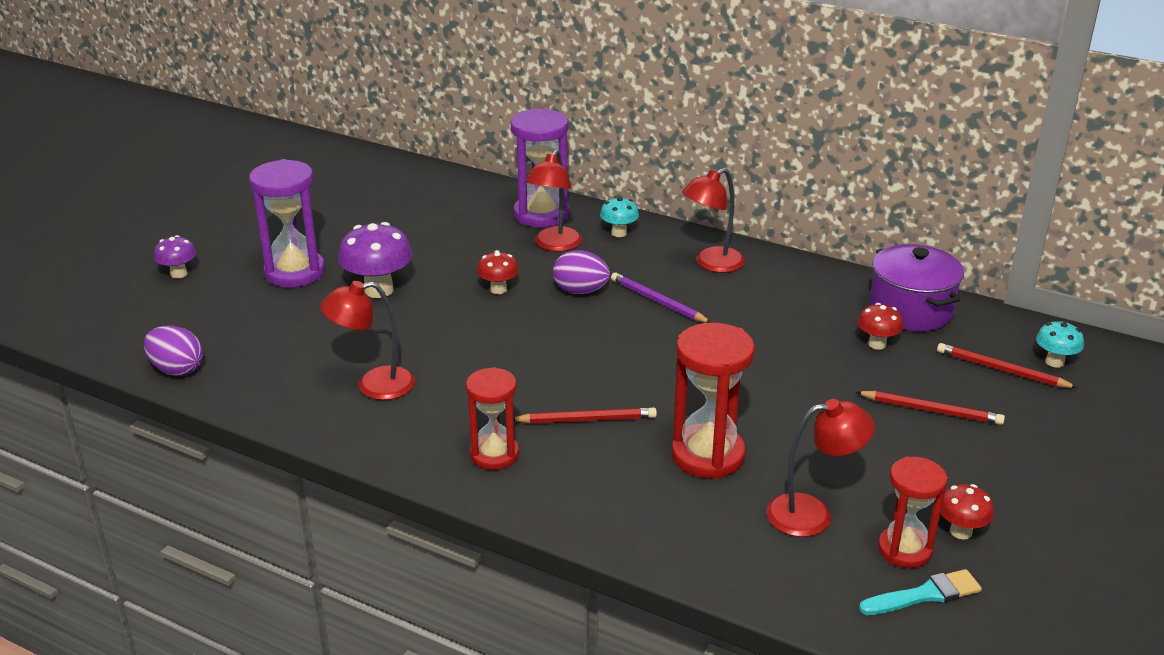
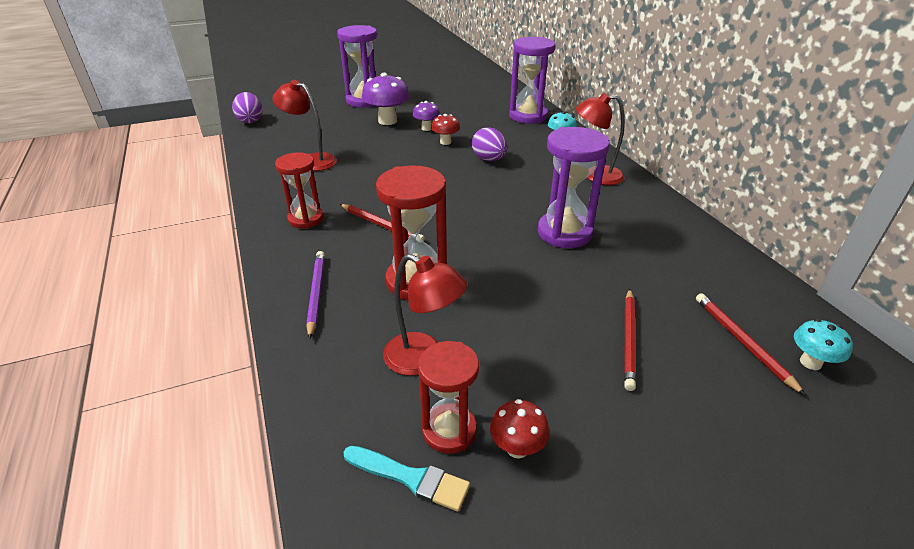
camera: 40 degrees right, 5 degrees up
purple mushroom [154,235,196,278] -> purple mushroom moved to [413,101,440,131]
red lamp [525,149,582,252] -> none
purple pencil [611,272,711,323] -> purple pencil moved to [306,251,325,339]
red pencil [856,391,1005,425] -> red pencil turned 45 degrees clockwise [624,289,636,391]
red mushroom [858,303,903,350] -> none
purple pot [869,244,964,332] -> none
none -> purple hourglass [538,127,610,248]

